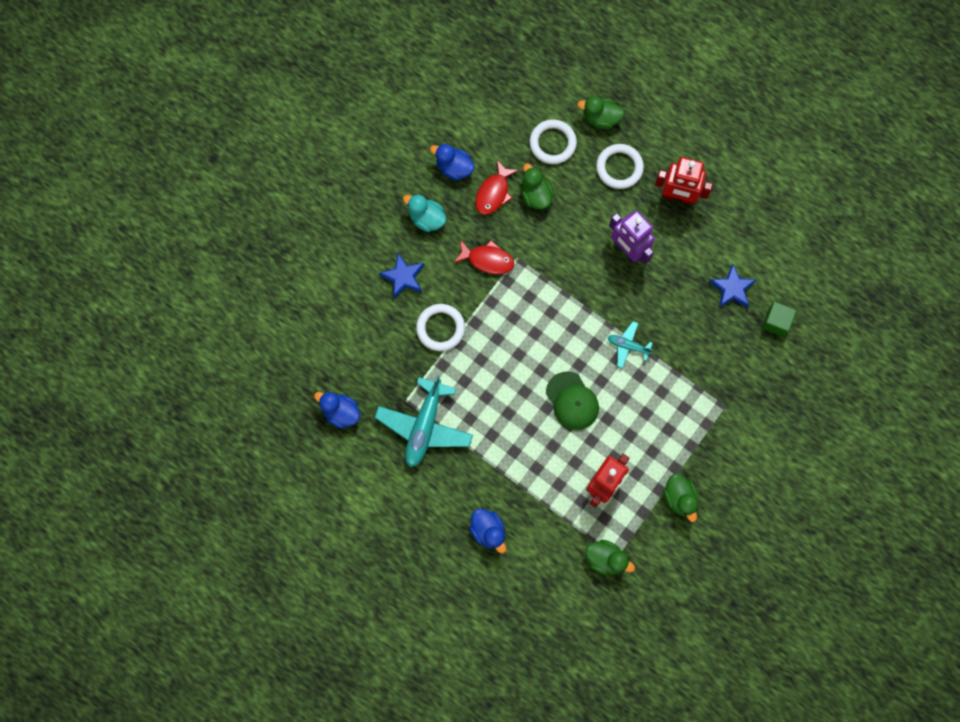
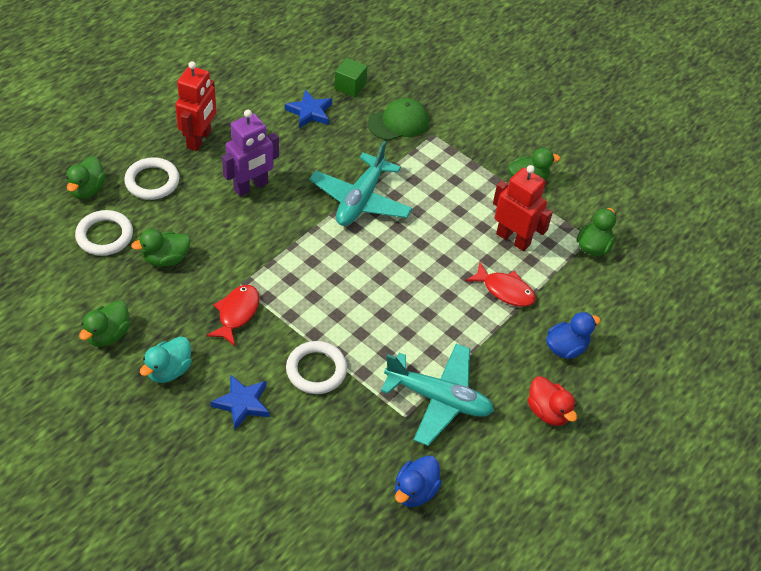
camera: 90 degrees left, 25 degrees down
blue duck [430,144,475,181] -> green duck [79,300,130,347]
red fish [475,160,519,215] -> red fish moved to [466,262,536,307]
green cap [546,371,599,430] -> green cap moved to [368,98,429,140]
turquoise plane [608,321,653,368] -> turquoise plane [309,141,413,226], size x1.97
none -> red duck [528,376,577,426]

